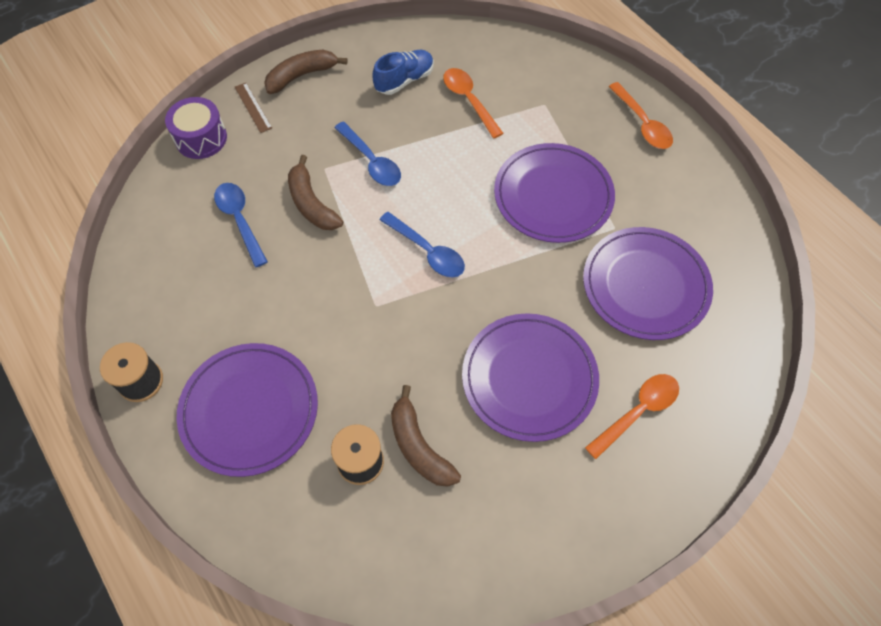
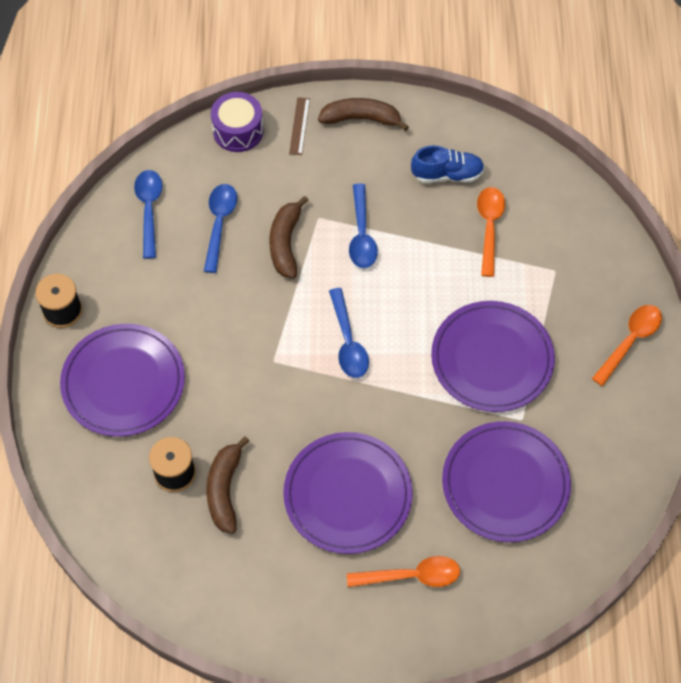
camera: 35 degrees right, 0 degrees up
orange spoon [608,82,673,149] -> orange spoon turned 150 degrees counterclockwise [592,305,662,386]
none -> blue spoon [134,170,163,259]

